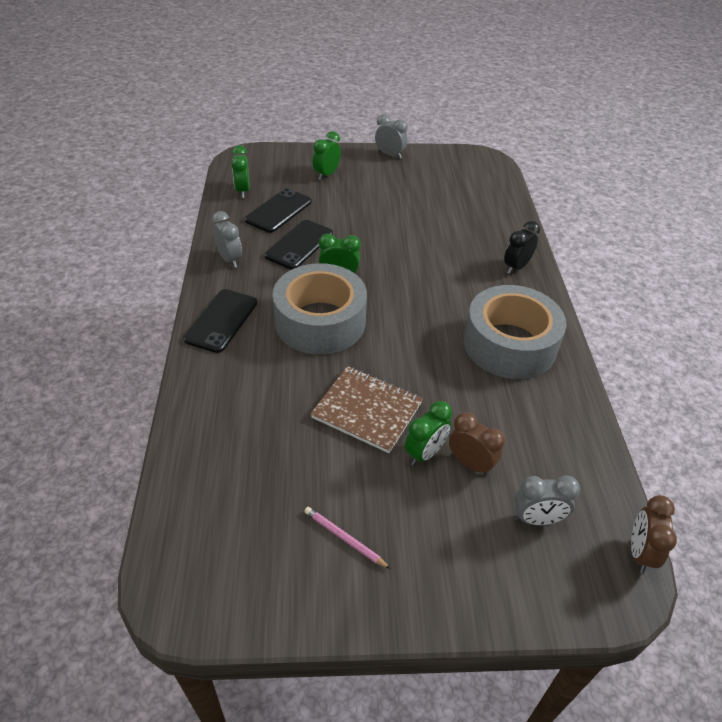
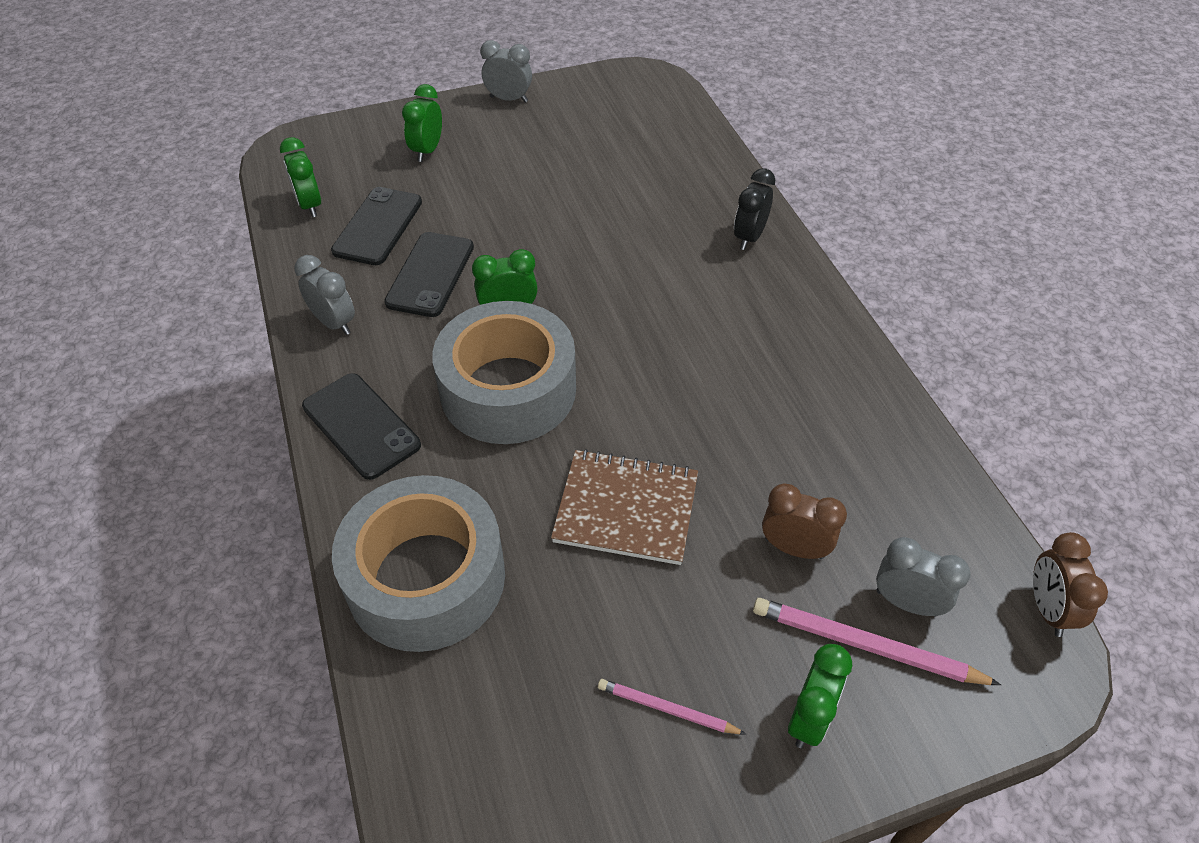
camera: 15 degrees left, 5 degrees up
black phone [183,289,257,353] -> black phone turned 45 degrees counterclockwise [302,373,421,480]
green clock [405,401,452,466] -> green clock moved to [788,644,852,748]
grey tape [464,285,567,379] -> grey tape moved to [332,475,505,652]
grey clock [514,475,580,525] -> grey clock turned 135 degrees counterclockwise [876,537,971,616]
none -> pink pencil [753,598,1001,685]

